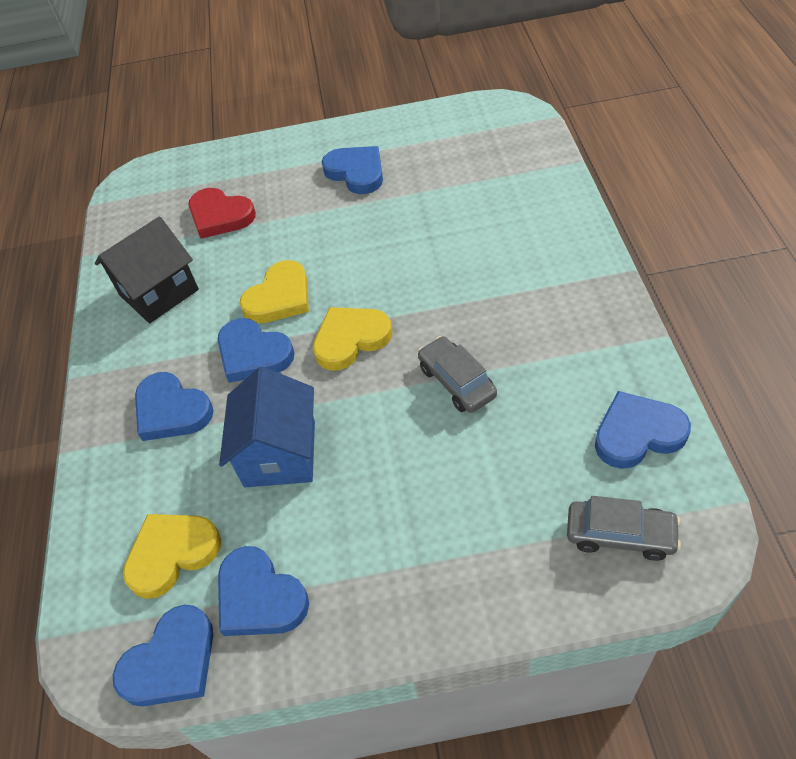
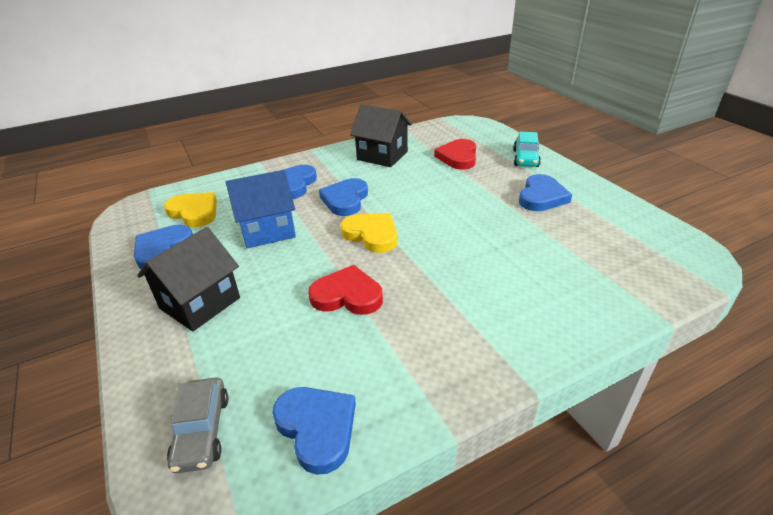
camera: 65 degrees right, 15 degrees down
blue heart [113,605,213,707] -> none
yellow heart [239,260,309,323] -> none
grey car [418,336,497,413] -> red heart [308,265,383,315]
none -> black house [137,227,240,331]
none -> turquoise car [513,132,541,167]

